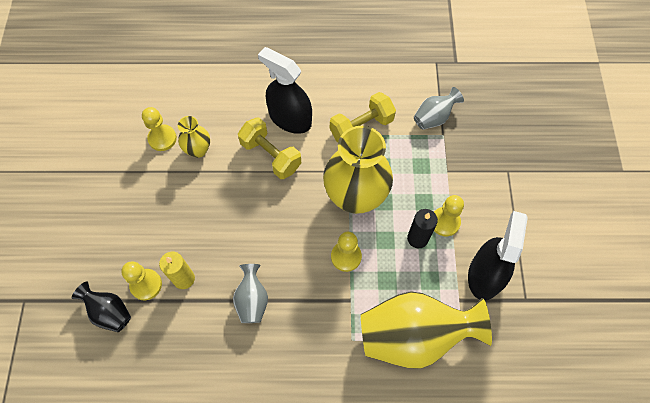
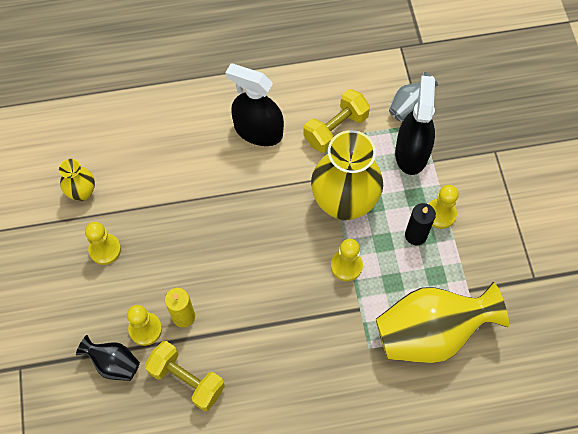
camera: 10 degrees left, 0 degrees up
yellow pawn [142,107,177,151] -> yellow pawn moved to [85,222,121,265]
yellow vase [178,116,210,158] -> yellow vase moved to [59,159,95,201]
grey vase [233,264,268,323] -> none
yellow dumbbell [238,117,301,179] -> yellow dumbbell moved to [145,341,225,411]
black spray bottle [468,211,528,301] -> black spray bottle moved to [395,76,435,175]

